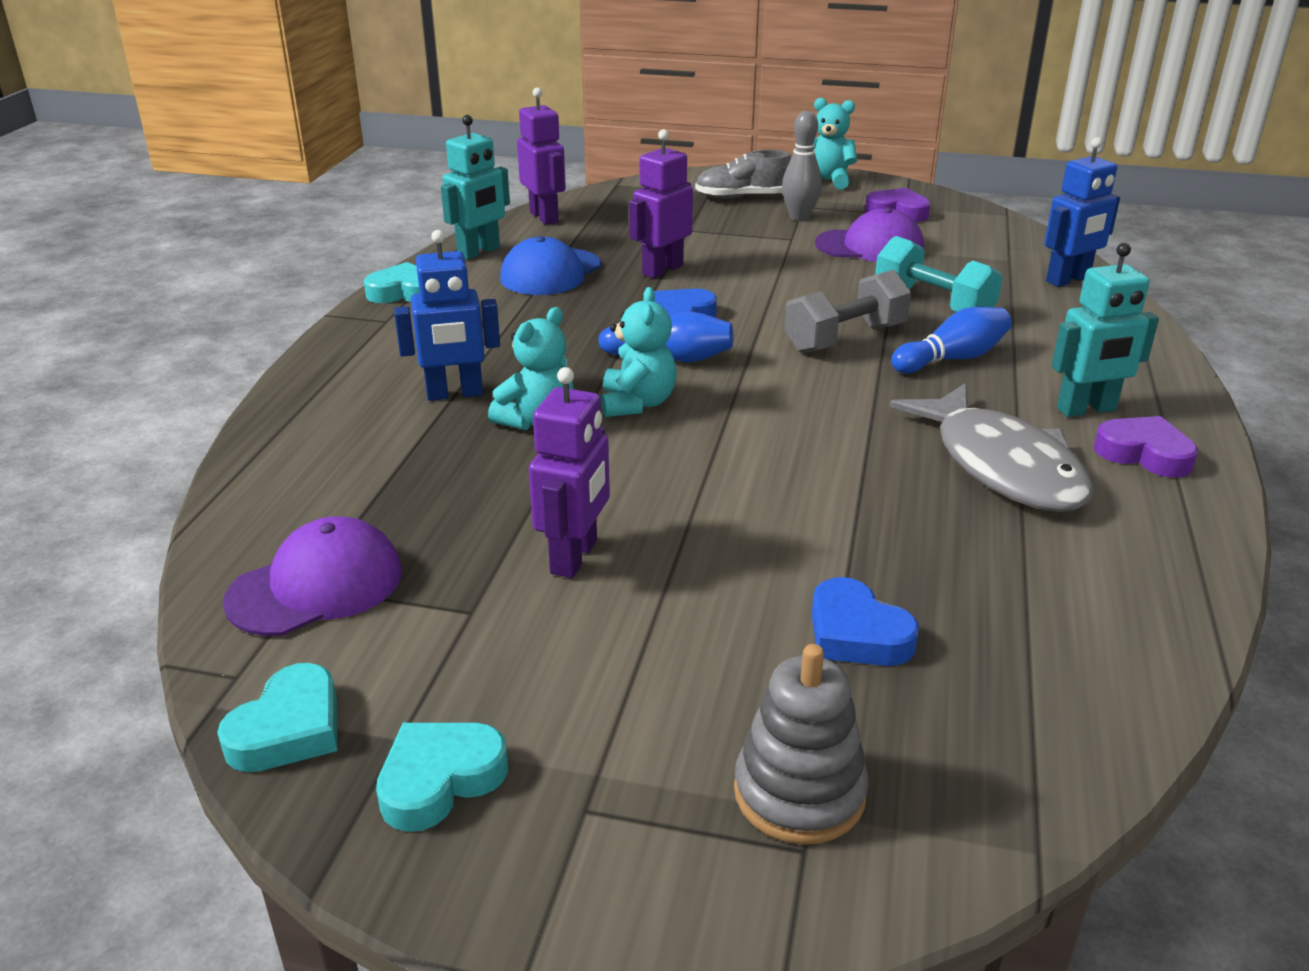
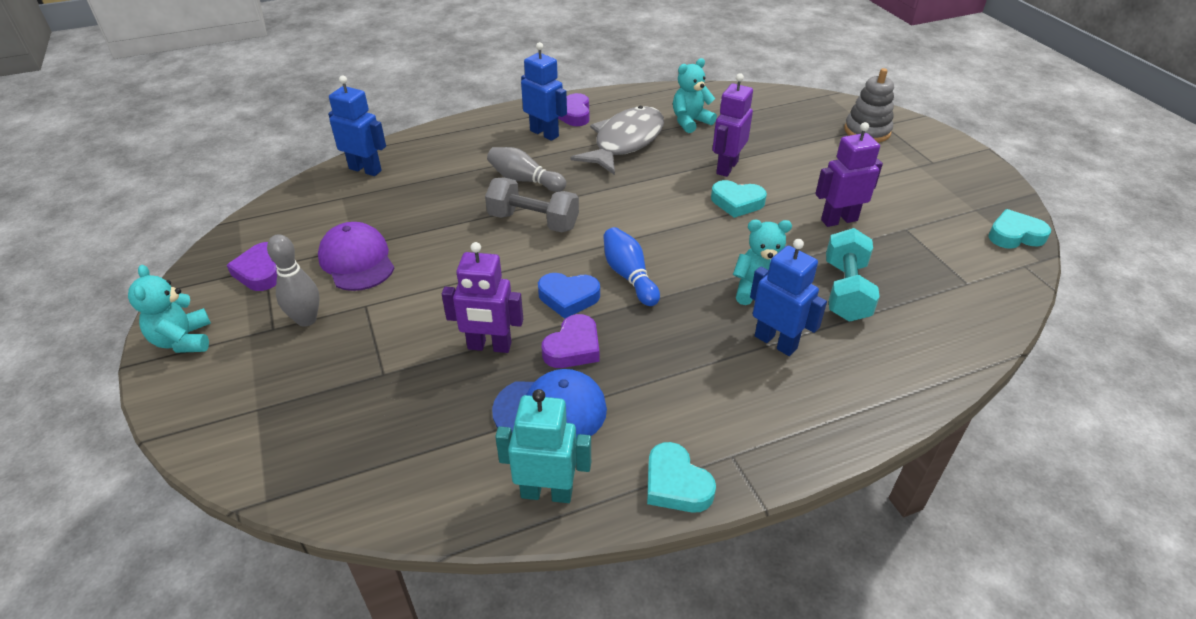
camera: 125 degrees left, 10 degrees up
purple cap [223,516,402,636] -> none
turquoise heart [376,723,508,832] -> turquoise heart moved to [711,180,767,218]
purple robot [517,87,566,225] -> purple robot moved to [712,73,753,177]
turquoise teddy bear [601,287,677,417] -> turquoise teddy bear moved to [673,58,717,133]
grey shoe [695,150,791,199] -> none
blue heart [812,577,919,666] -> none
turquoise dumbbell [875,236,1003,312] -> turquoise dumbbell moved to [826,228,880,322]
blue bowling pin [891,307,1012,373] -> grey bowling pin [487,147,566,192]
turquoise robot [1051,243,1159,417] -> blue robot [521,42,567,141]
none -> purple heart [541,314,599,368]

